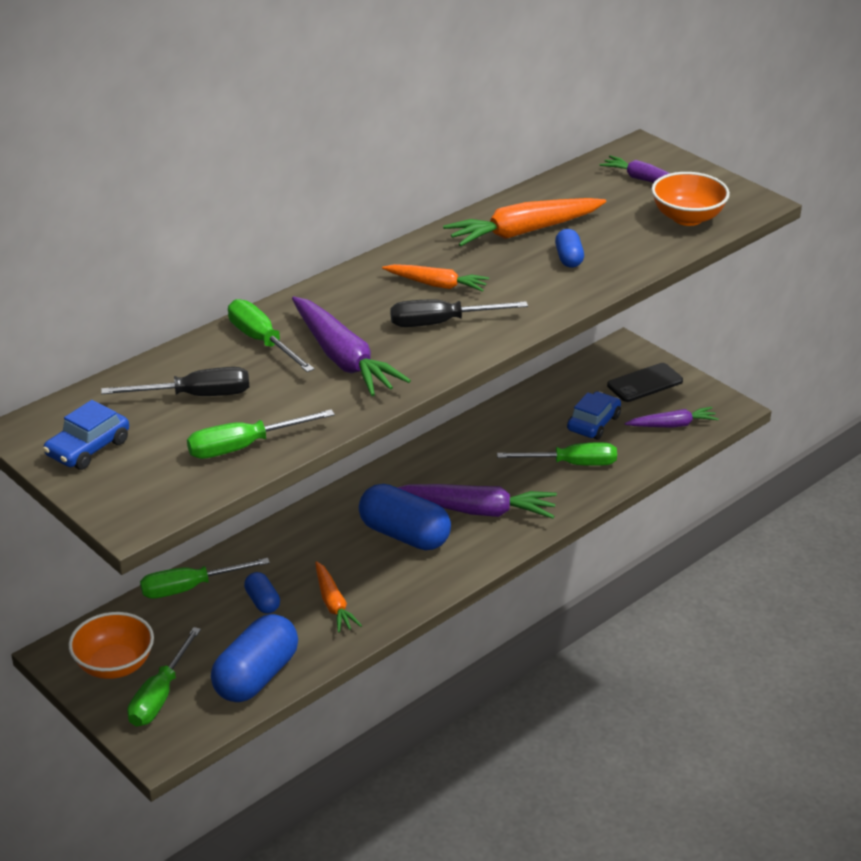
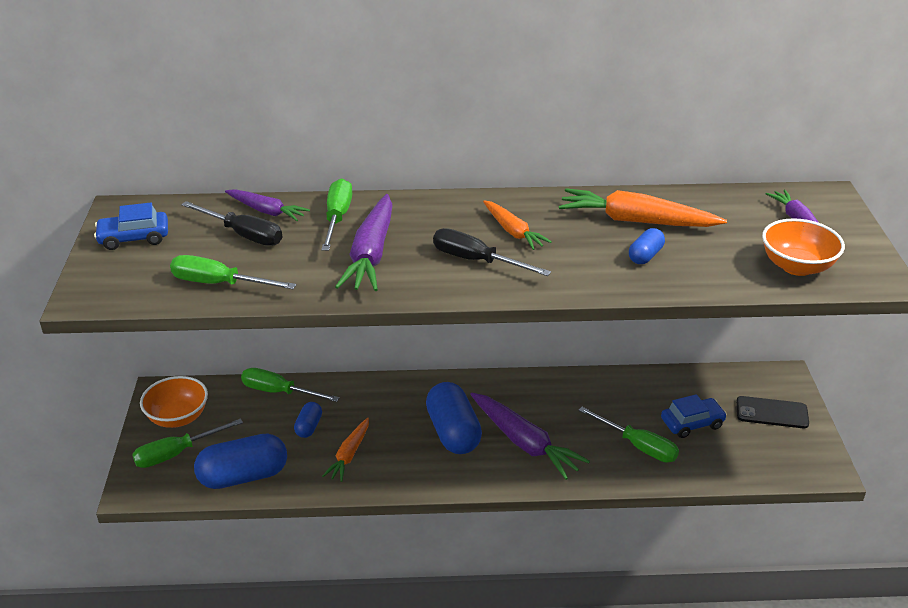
camera: 40 degrees right, 0 degrees up
purple carrot [625,407,719,428] -> purple carrot moved to [225,189,310,221]

